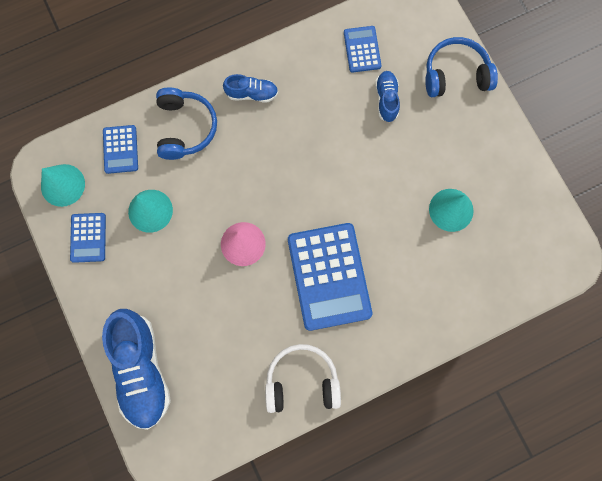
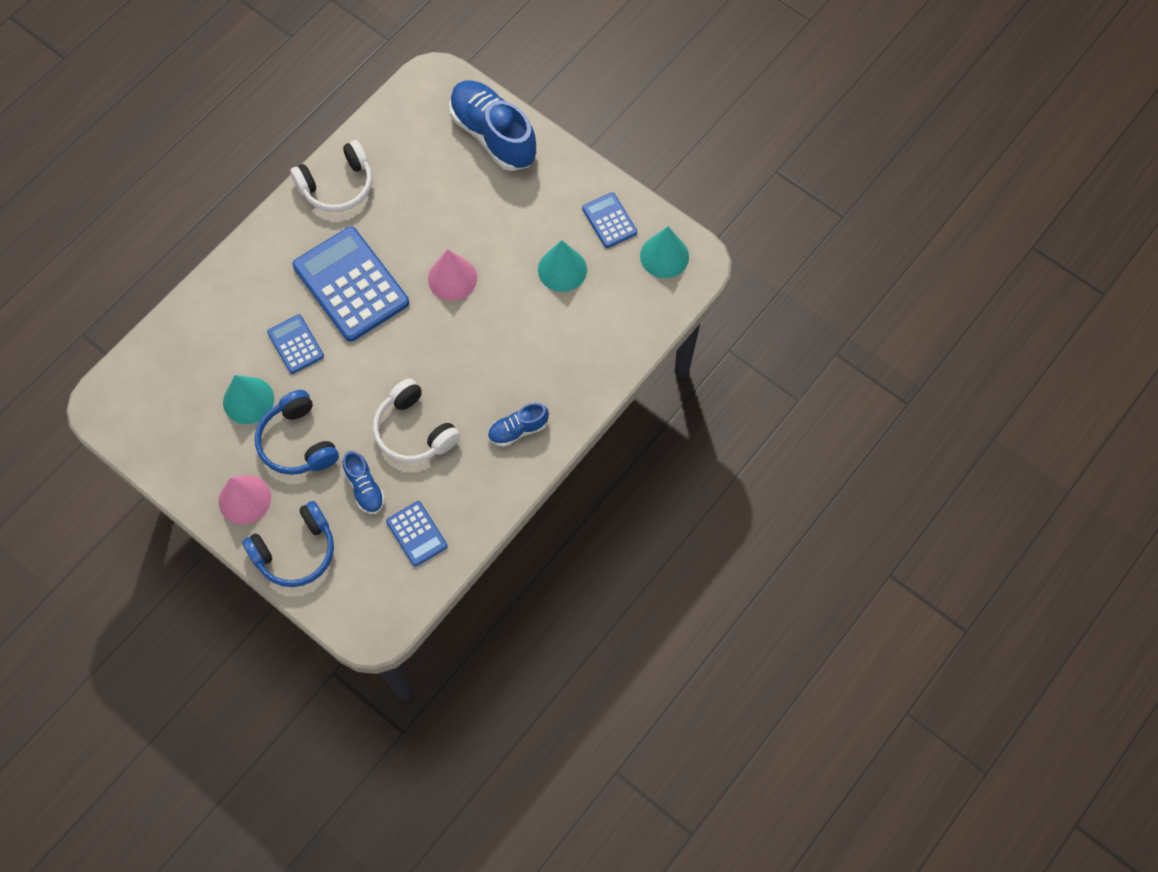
camera: 155 degrees right, 10 degrees down
blue calculator [103,125,138,174] -> blue calculator moved to [267,314,324,374]
blue headphones [156,87,217,160] -> blue headphones moved to [255,390,339,475]
none -> pink cone [218,475,271,525]
none -> white headphones [373,378,460,463]

